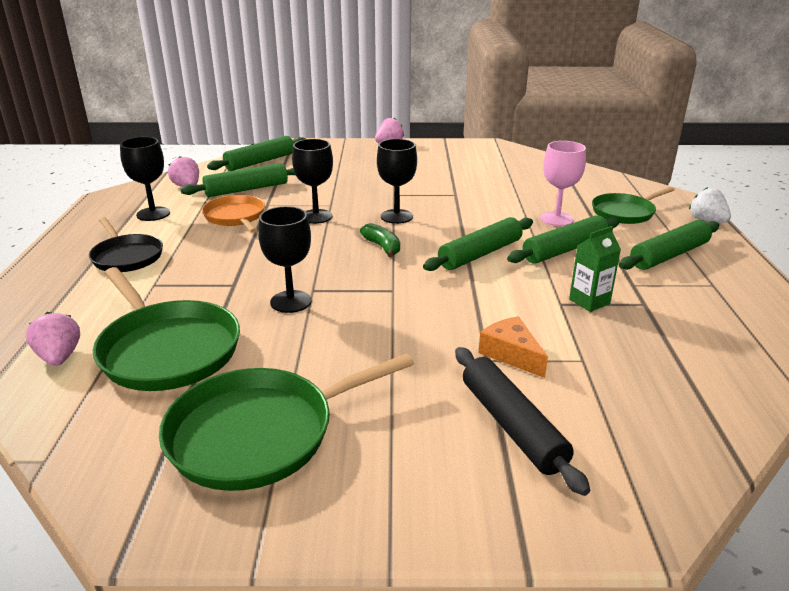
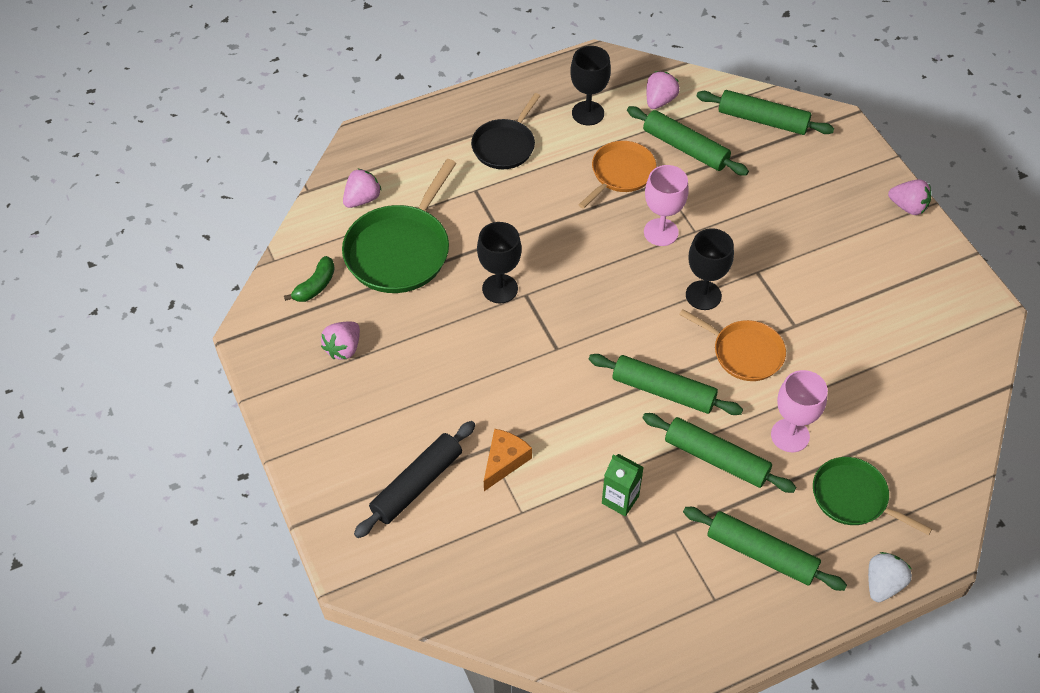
camera: 65 degrees right, 25 degrees up
green pan [159,353,414,491] -> pink strawberry [321,322,360,360]
black goblet [292,139,333,224] -> pink goblet [644,165,689,246]
green banana [360,223,400,257] -> green banana moved to [284,256,335,302]
none -> orange pan [679,309,786,381]

